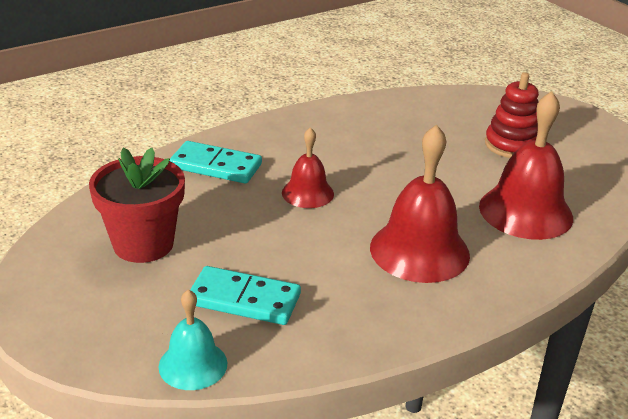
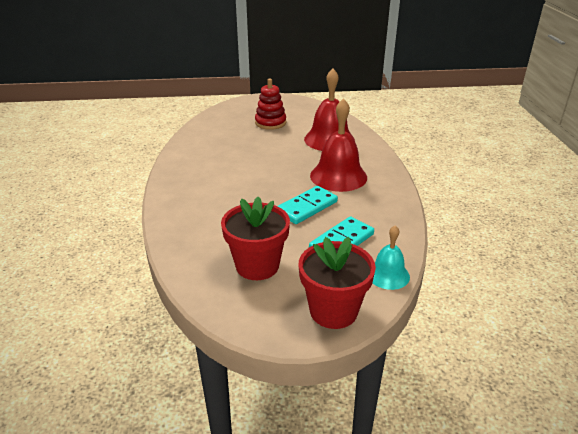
camera: 60 degrees left, 0 degrees up
turquoise domino [170,141,262,184] -> turquoise domino moved to [278,186,338,224]
red bell [282,127,334,208] -> none
none -> red flower pot [299,237,376,329]

